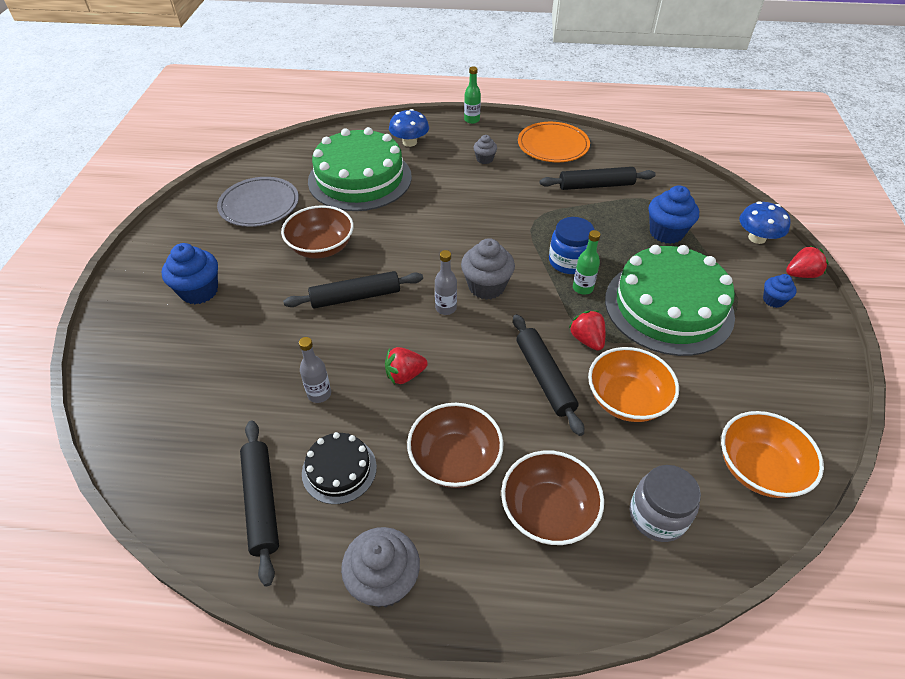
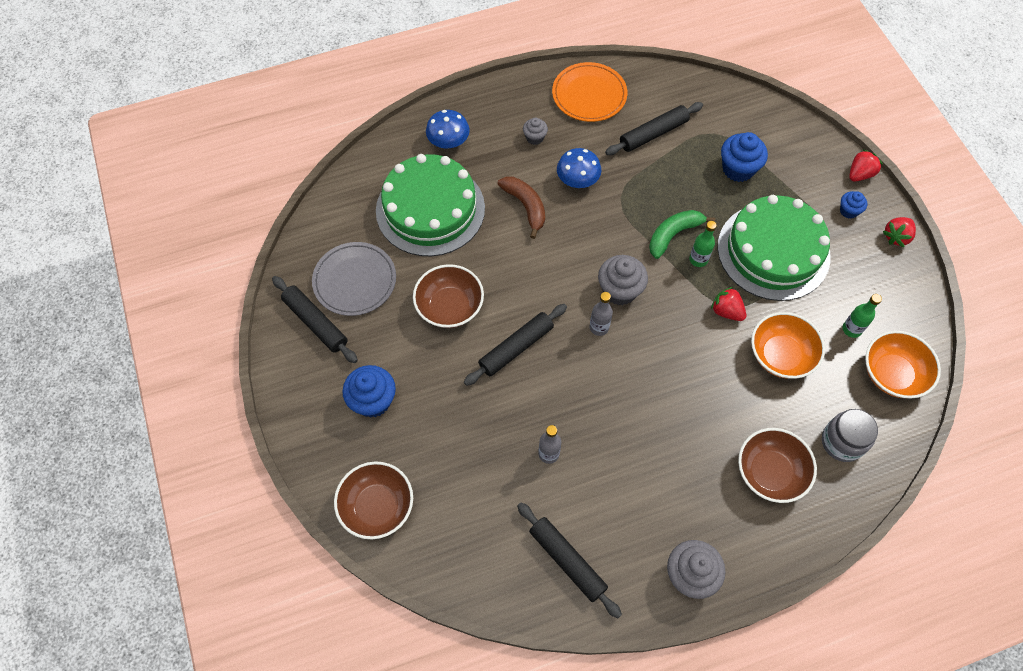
camera: 25 degrees left, 15 degrees up
black cake [302,432,377,504] -> none
red strawberry [385,347,428,384] -> red strawberry moved to [883,217,916,247]
brown bowl [407,403,504,488] -> brown bowl moved to [334,462,413,539]
green bottle [464,66,481,124] -> green bottle moved to [843,294,882,338]
black rolling pin [513,314,584,436] -> black rolling pin moved to [272,276,358,363]
blue jar [549,217,595,274] -> green banana [649,210,715,259]
blue mushroom [739,201,791,244] -> blue mushroom moved to [557,148,601,188]
none -> brown banana [497,177,545,239]

